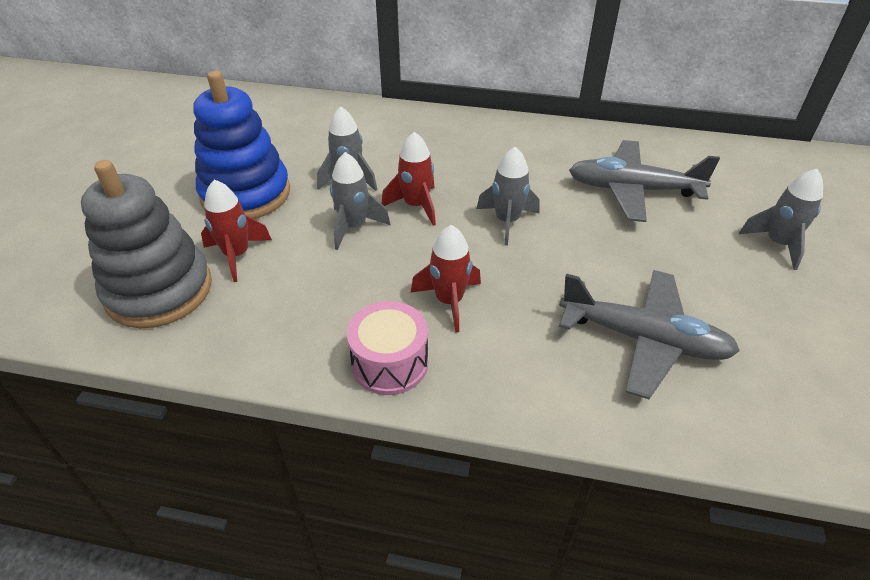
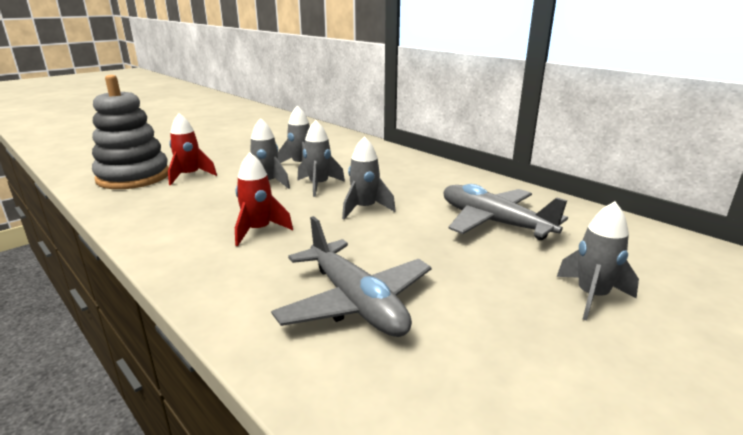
camera: 35 degrees right, 20 degrees down
blue stacking toy [193,71,290,219] -> none
pink drum [347,301,428,395] -> none
red rocket [381,132,436,226] -> grey rocket [298,120,345,197]

